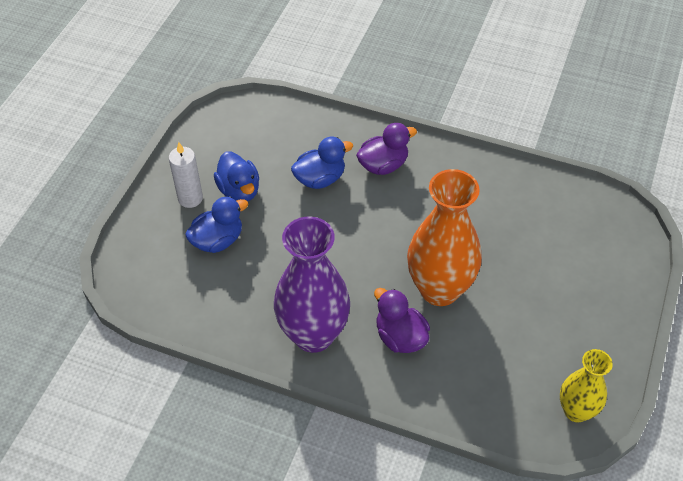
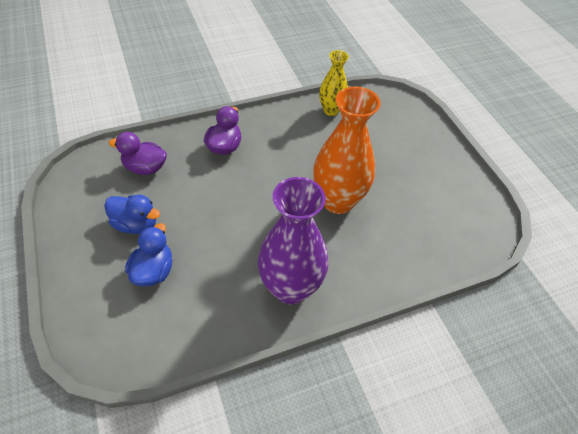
camera: 45 degrees left, 0 degrees up
white candle [169,142,203,208] -> none
blue duck [291,137,353,189] -> none
purple duck [374,288,430,353] -> purple duck moved to [109,132,167,175]
yellow vase [560,349,613,422] -> yellow vase moved to [319,50,349,116]

